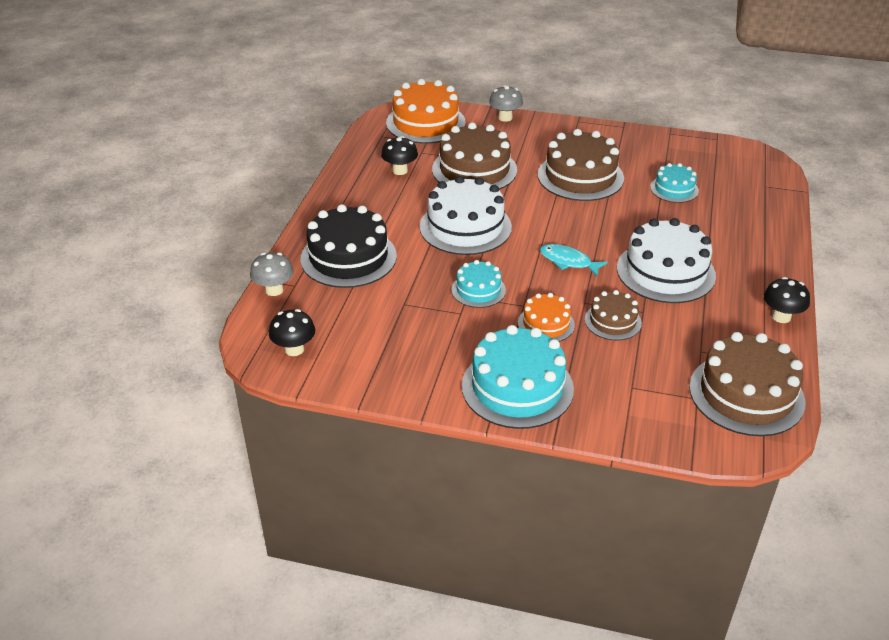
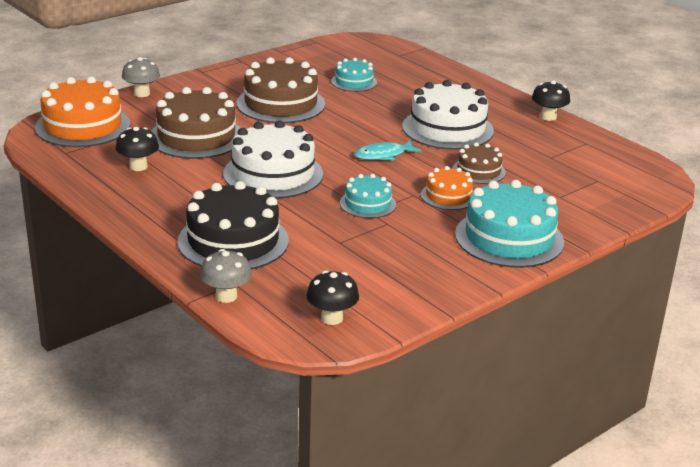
camera: 55 degrees left, 10 degrees down
brown cake [689,332,805,436] -> none

